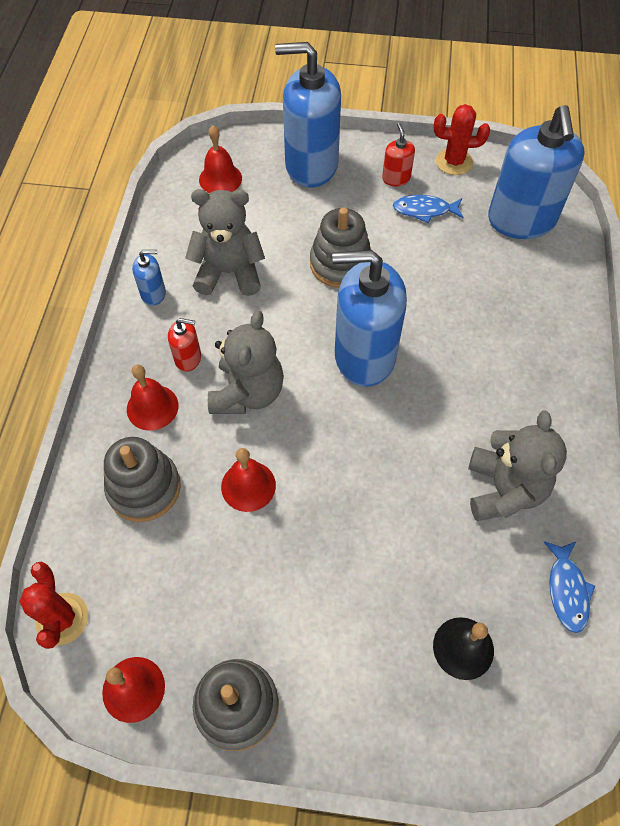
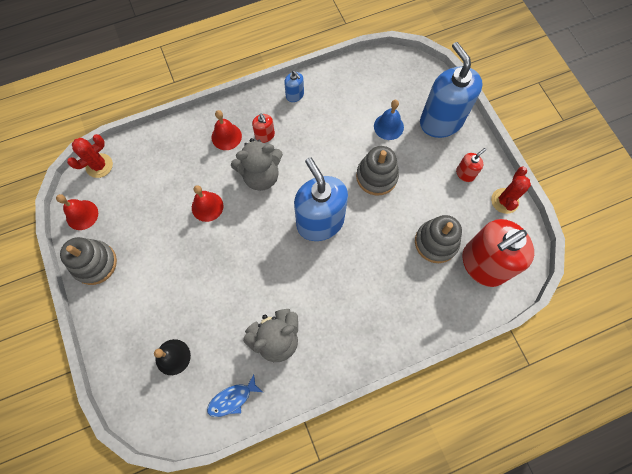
camera: 60 degrees right, 10 degrees up
grey stacking toy [104,437,181,522] -> grey stacking toy moved to [415,215,462,263]
grey teddy bear [185,189,265,296] -> none
red bell [199,125,242,193] -> none
blue fish [393,195,464,223] -> none
red cactus [434,104,490,175] -> red cactus turned 45 degrees clockwise [491,167,531,214]
blue soap dispenser [488,105,585,239] -> red soap dispenser [463,219,534,287]
none -> blue bell [374,100,404,140]

